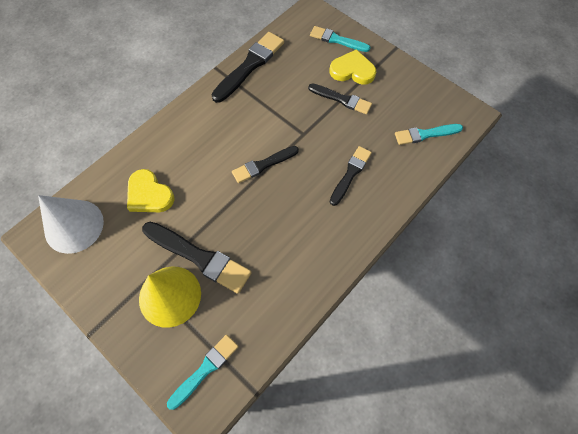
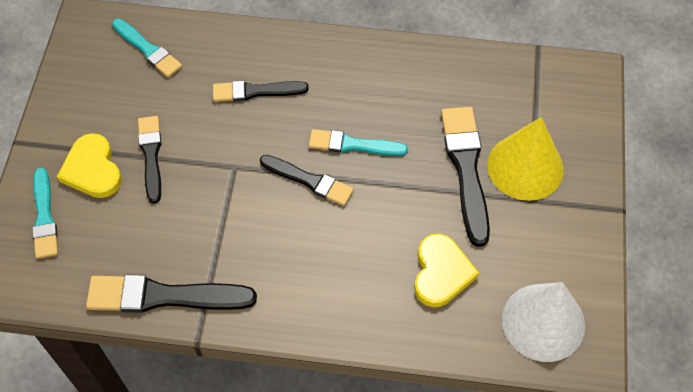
camera: 125 degrees left, 5 degrees down
turquoise brush [167,335,239,410] -> turquoise brush moved to [309,129,408,156]

